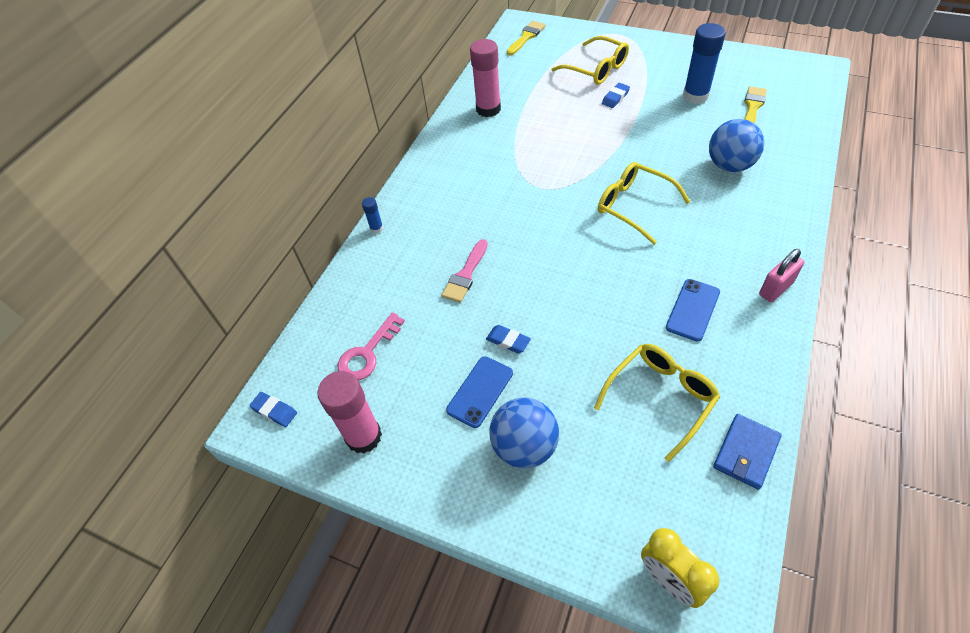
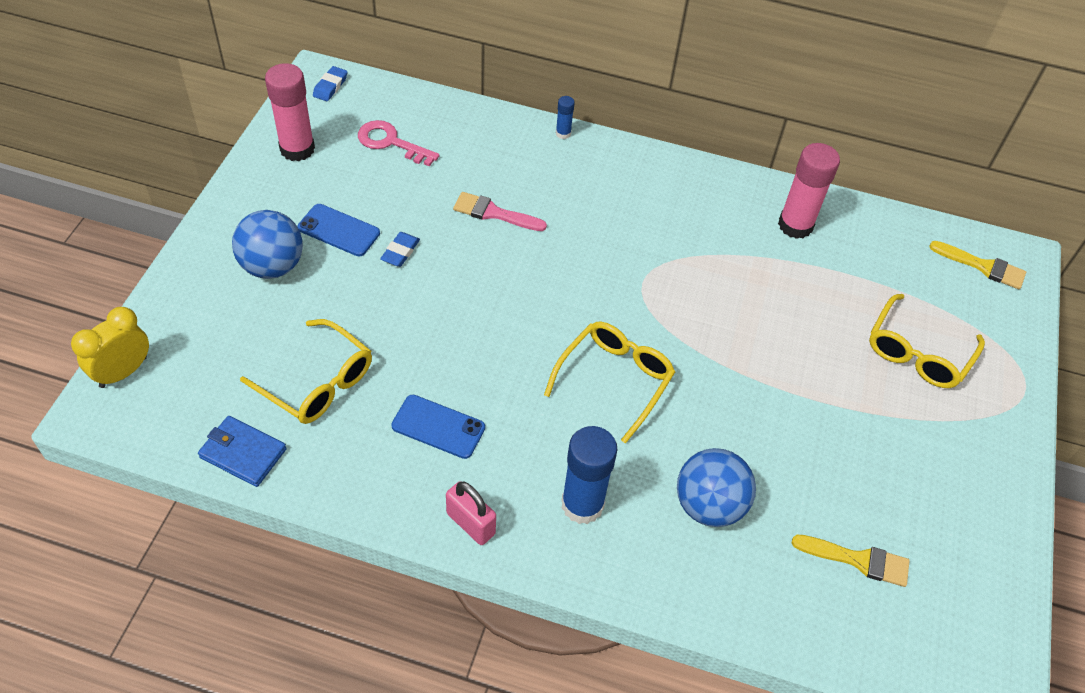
camera: 75 degrees right, 0 degrees up
blue eraser [602,83,630,108] -> none
blue glue stick [683,23,726,104] -> blue glue stick moved to [561,426,617,524]

